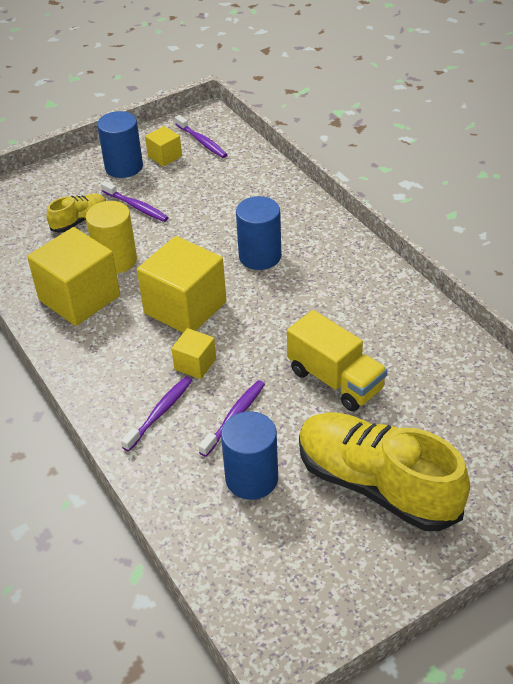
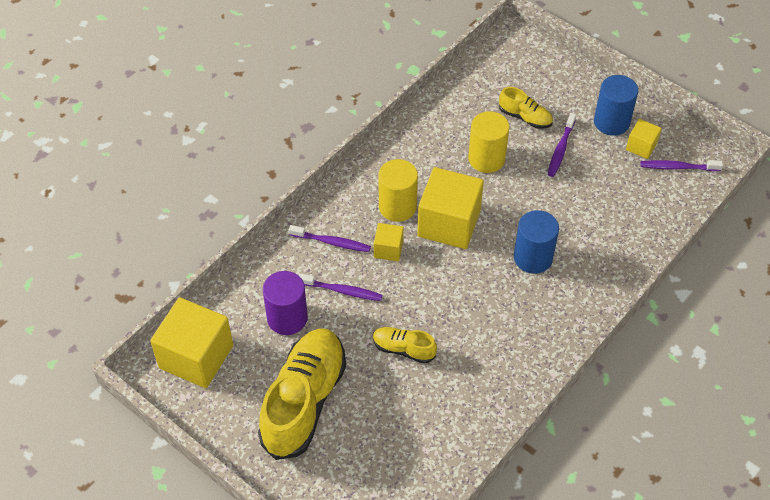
camera: 70 degrees right, 10 degrees up
yellow cube [27,227,120,326] -> yellow cube moved to [150,297,233,388]
purple toothbrush [175,115,228,158] -> purple toothbrush turned 60 degrees clockwise [640,160,723,171]
blue cylinder [221,411,278,500] -> purple cylinder [263,271,308,335]
yellow truck [287,310,387,412] -> yellow shoe [373,327,437,364]
none -> yellow cylinder [379,159,418,222]

